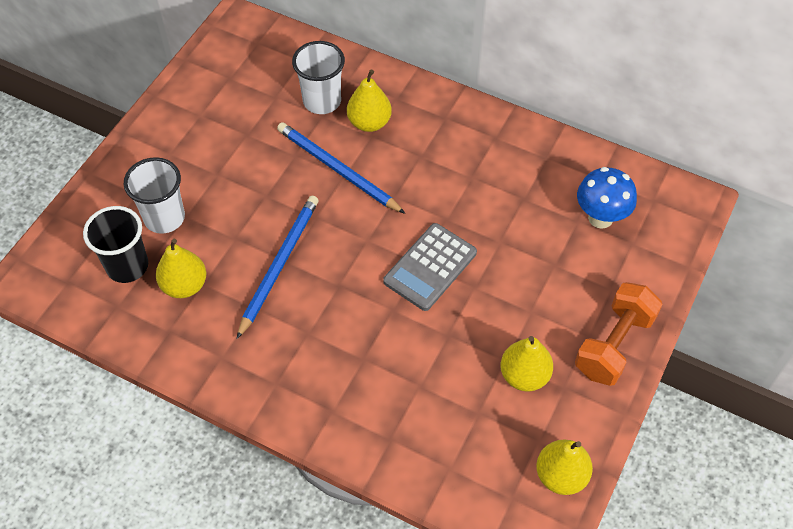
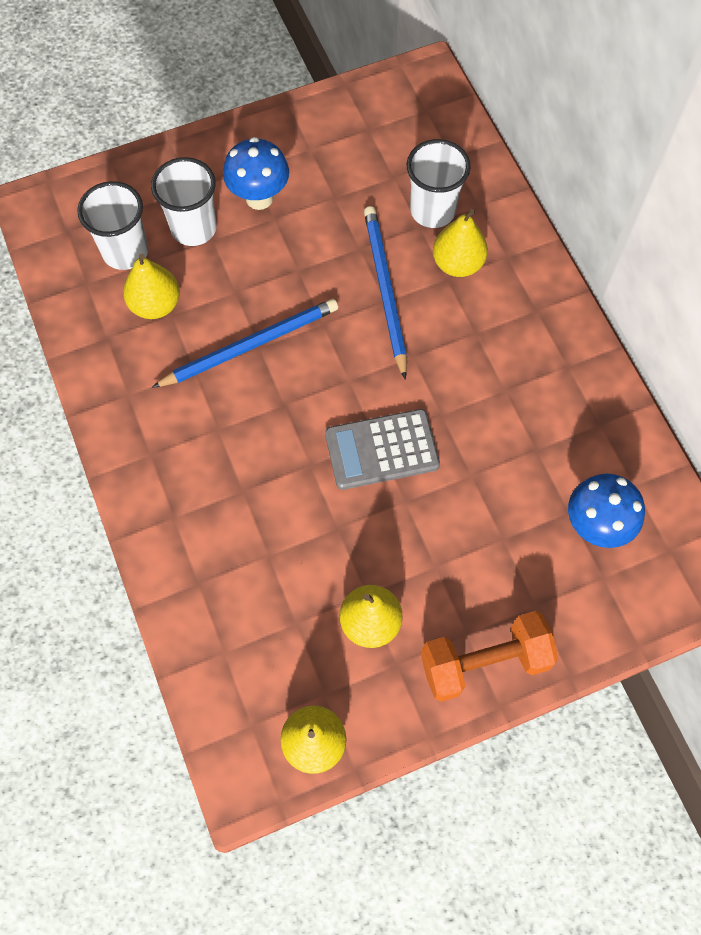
camera: 40 degrees right, 10 degrees up
black cup [83,206,148,283] -> white cup [77,181,148,270]
none -> blue mushroom [223,137,289,210]

